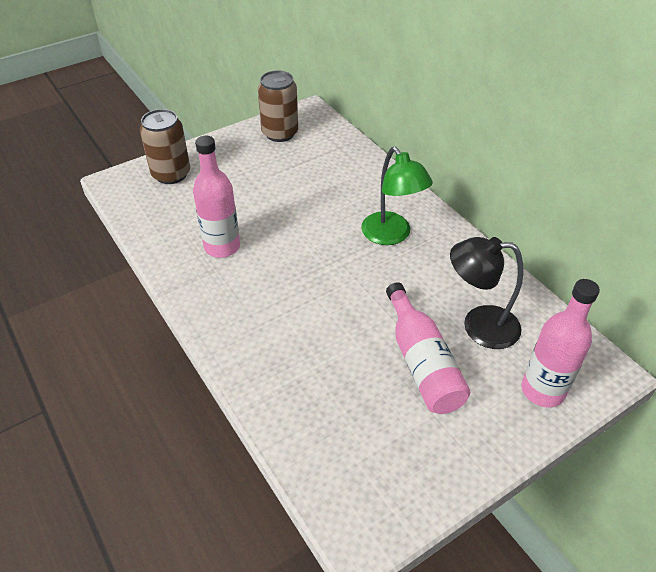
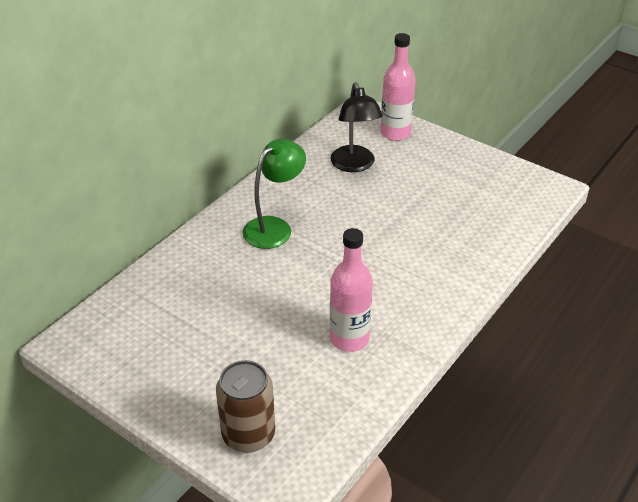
camera: 110 degrees left, 5 degrees down
brown can [258,70,298,142] -> none
pink bottle [386,282,470,414] -> none

